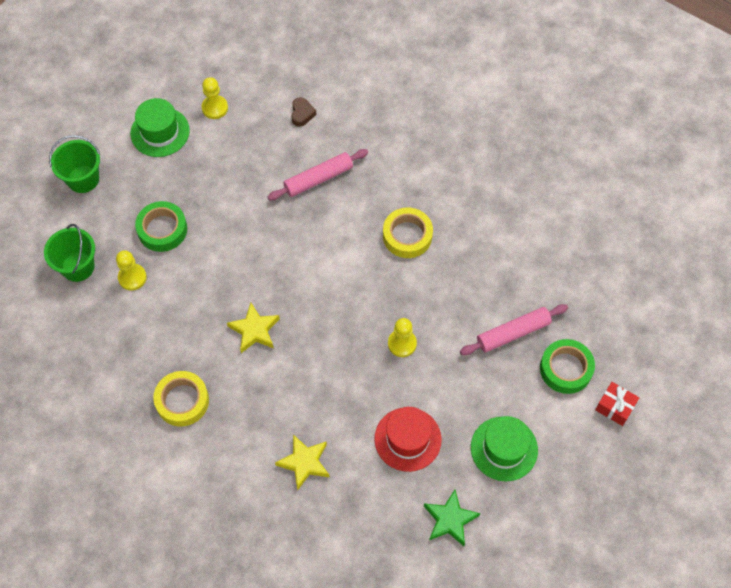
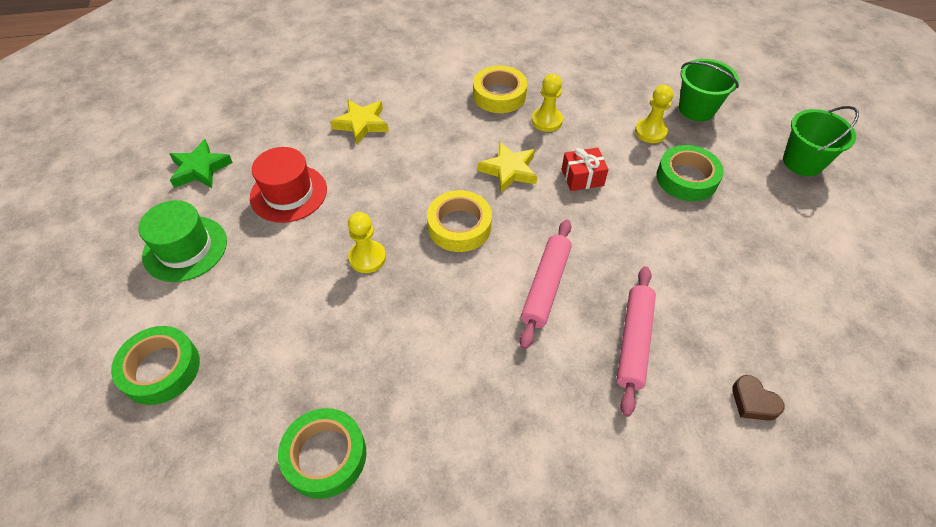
camera: 135 degrees right, 10 degrees down
green hat [130,98,190,157] -> none
yellow pawn [202,77,228,119] -> yellow pawn moved to [532,74,563,132]
yellow tape [383,208,433,258] -> yellow tape moved to [427,190,492,252]
pink rolling pin [460,304,568,355] -> pink rolling pin moved to [520,219,572,349]
red gift [595,382,639,426] -> red gift moved to [562,148,609,191]
none -> green tape [278,408,366,499]

